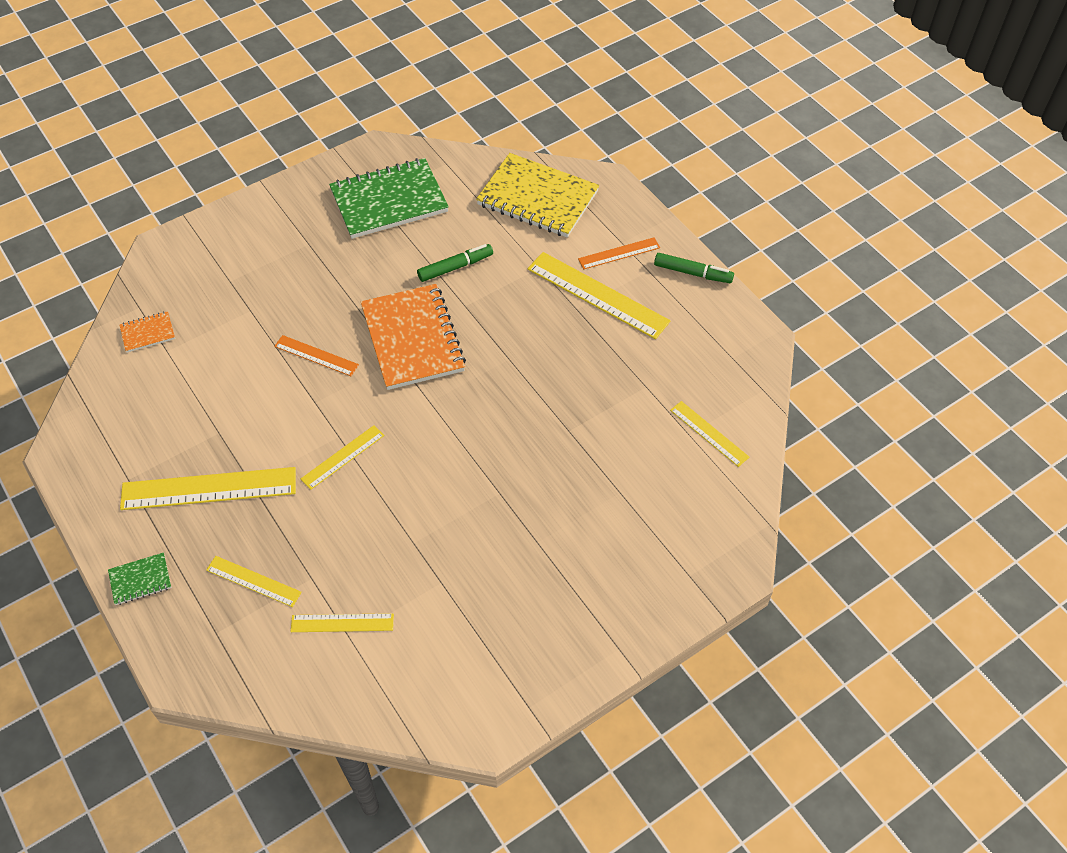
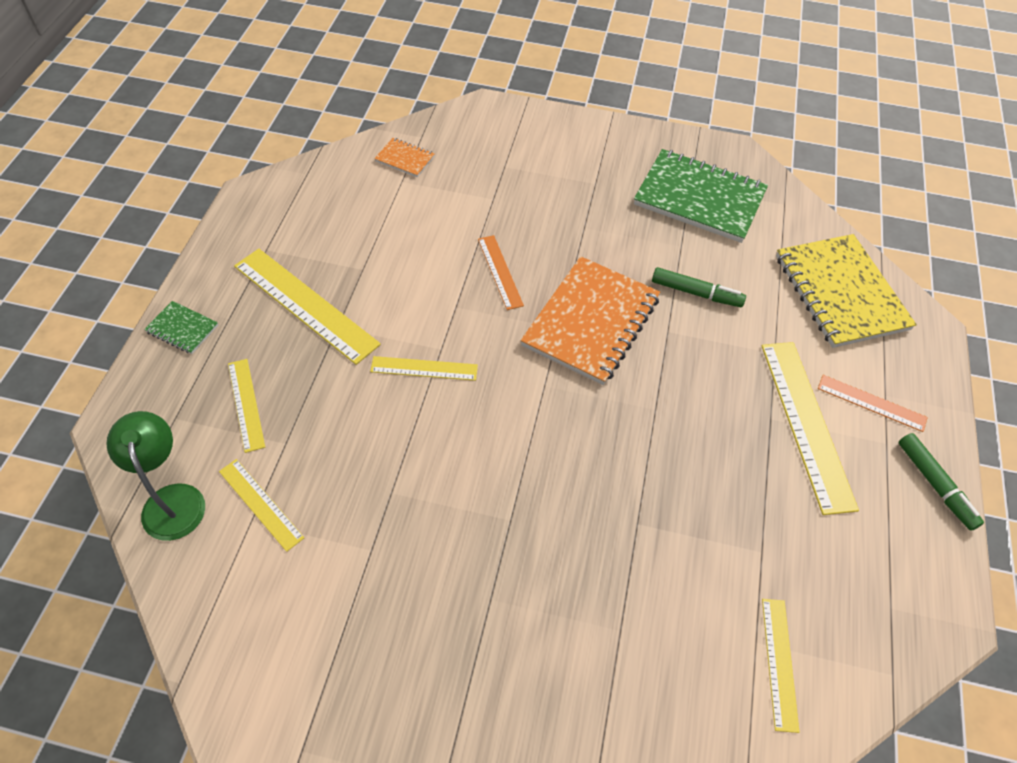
camera: 45 degrees right, 0 degrees up
none -> green lamp [106,411,205,541]

